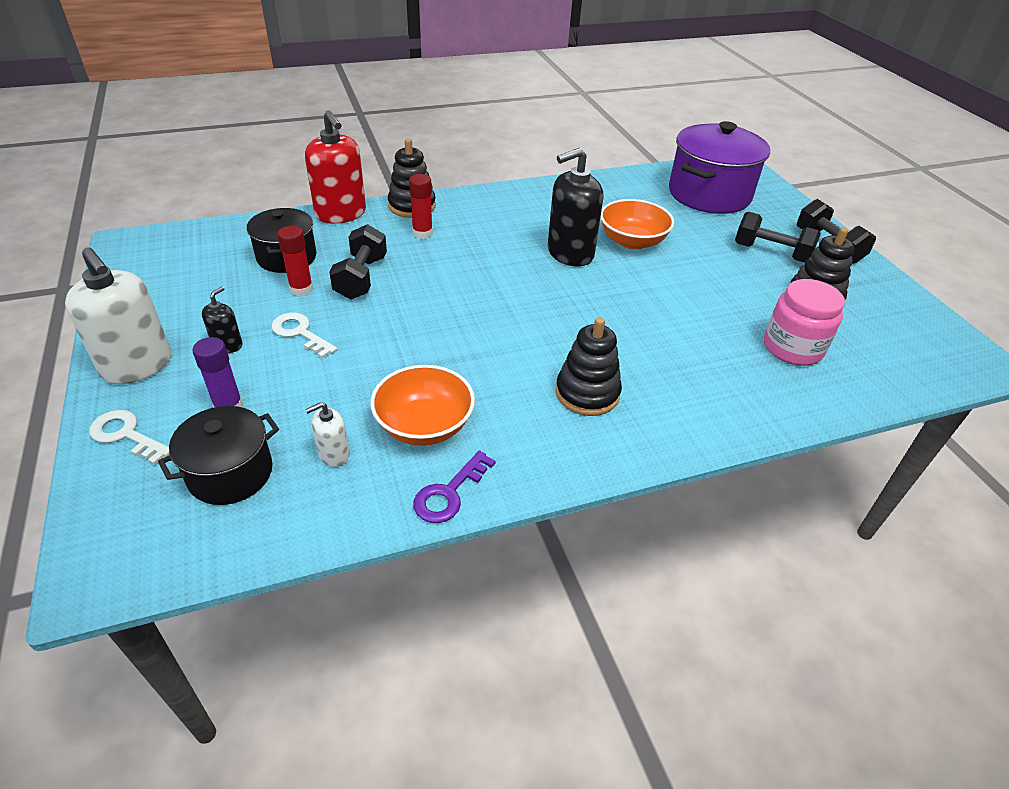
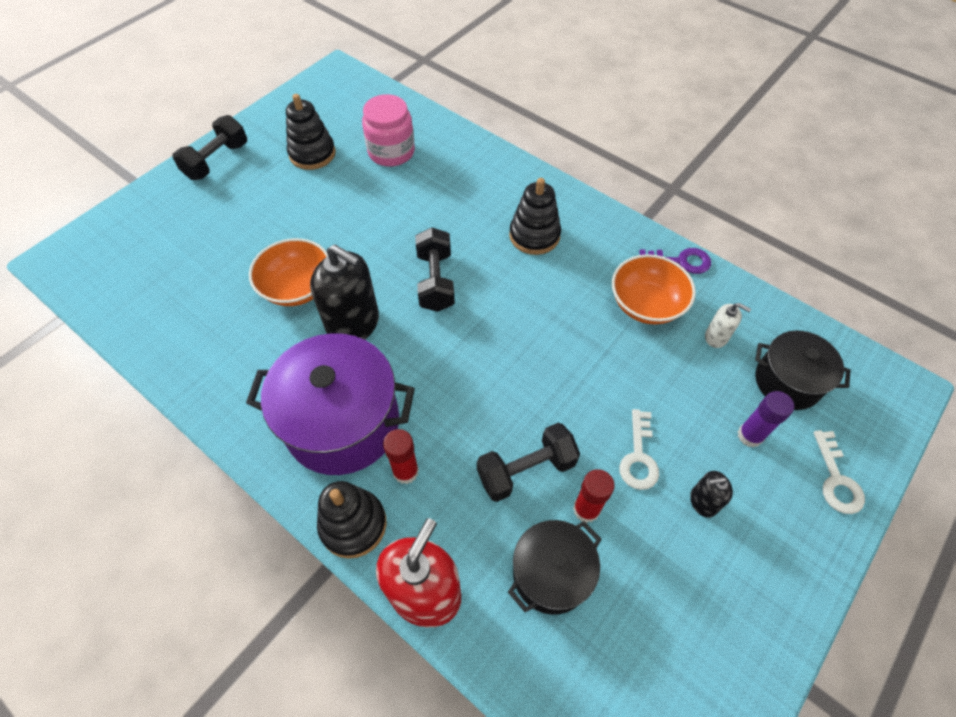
camera: 120 degrees left, 15 degrees up
white soap dispenser [65,247,171,384] -> none
purple pot [669,121,770,214] -> purple pot moved to [246,333,415,475]
black dumbbell [735,212,821,263] -> black dumbbell moved to [415,227,455,312]

